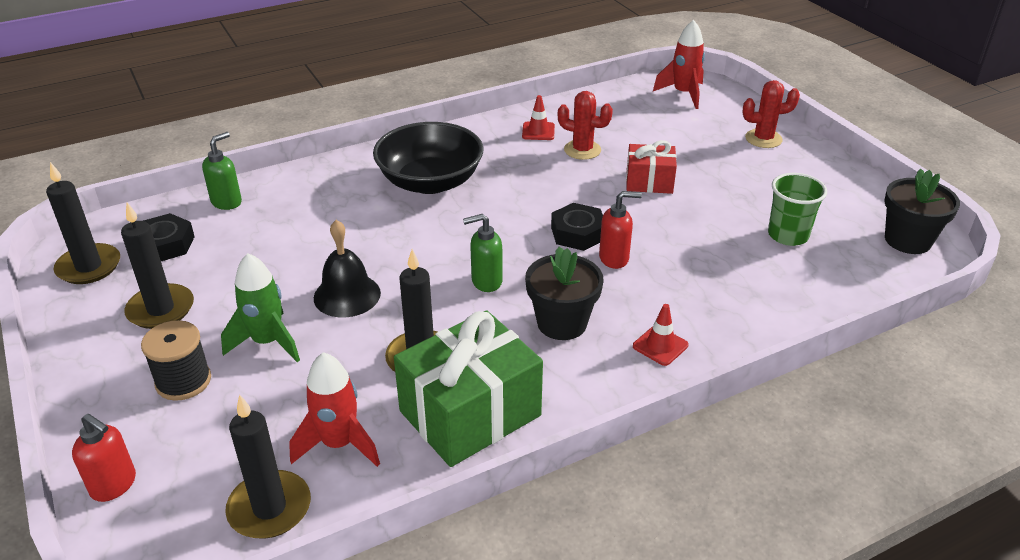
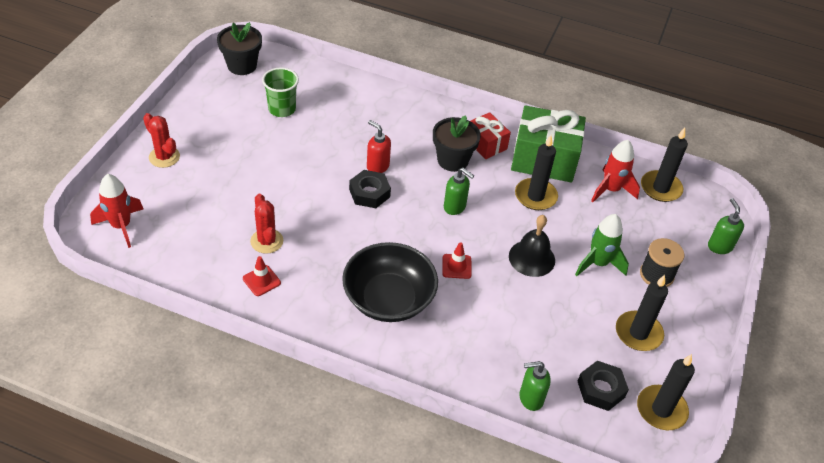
camera: 135 degrees left, 10 degrees up
red soap dispenser [72,414,136,502] -> green soap dispenser [708,198,744,254]
red gift [626,140,677,194] -> red gift moved to [471,112,511,159]
red traffic cone [633,304,689,366] -> red traffic cone moved to [442,242,472,279]

